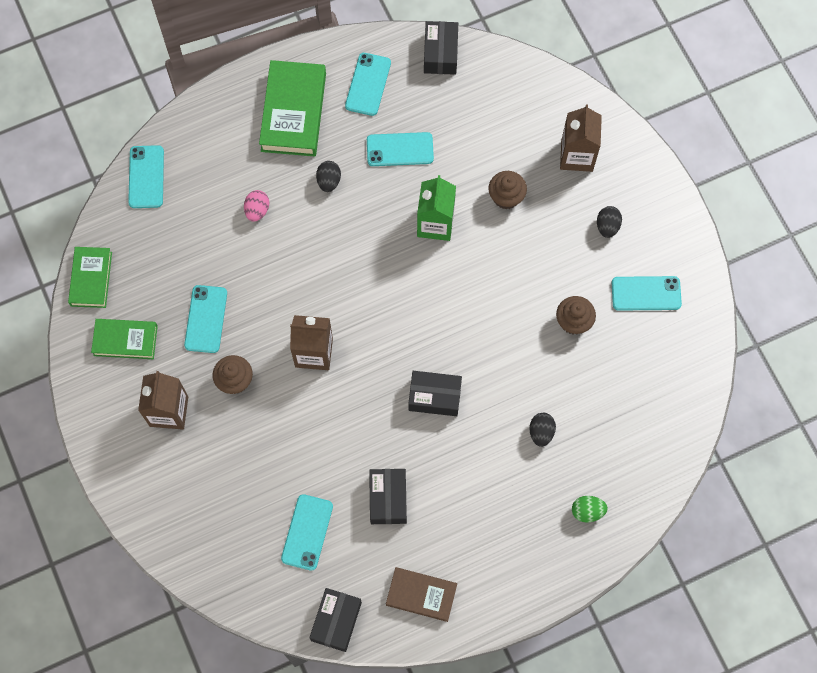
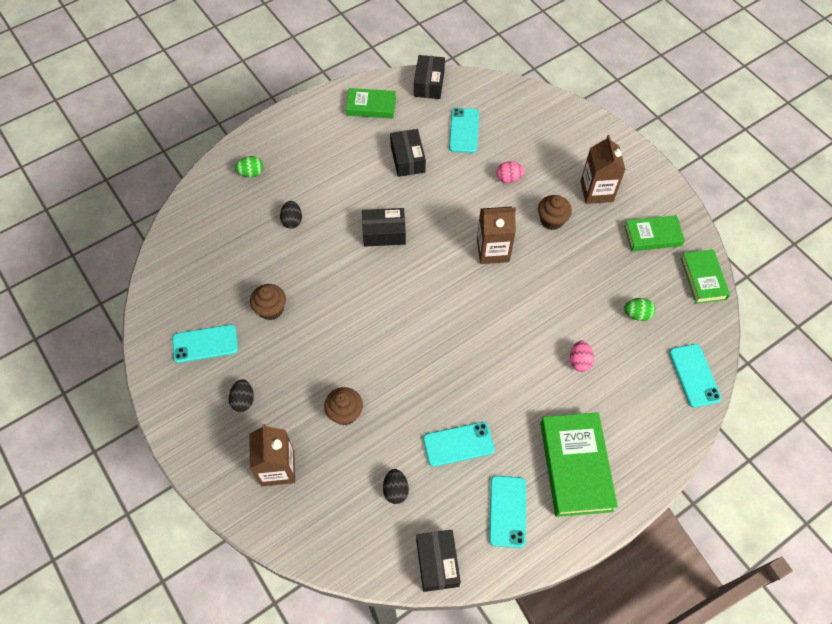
camera: 170 degrees right, 10 degrees down
turquoise phone [184,285,227,353] -> none
black egg [316,161,341,192] -> black egg moved to [383,469,409,504]
brown book [386,567,457,622] -> green book [346,88,396,118]
green carton [417,175,456,241] -> none
none -> pink egg [496,161,525,183]
none -> green egg [624,298,656,321]

